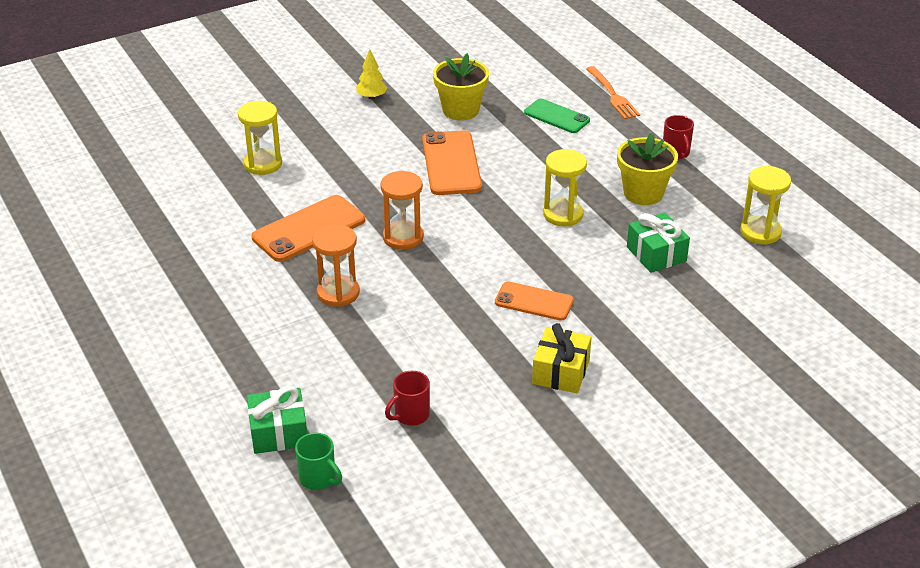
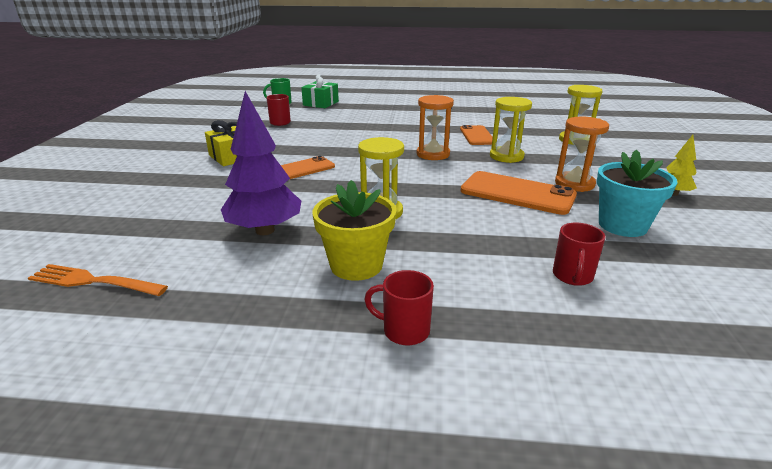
camera: 125 degrees right, 10 degrees down
orange phone [252,195,365,262] -> orange phone [460,125,493,145], size x0.64
orange hourglass [312,224,360,307] -> orange hourglass moved to [555,117,609,192]
yellow flower pot [433,53,489,121] -> turquoise flower pot [597,149,678,237]
green phone [524,98,590,133] -> red mug [553,223,605,286]
orange fork [586,66,640,119] -> orange fork moved to [28,264,168,296]
green gift [627,212,690,273] -> purple tree [221,91,301,235]
yellow hourglass [740,166,791,245] -> yellow hourglass moved to [490,97,532,163]

